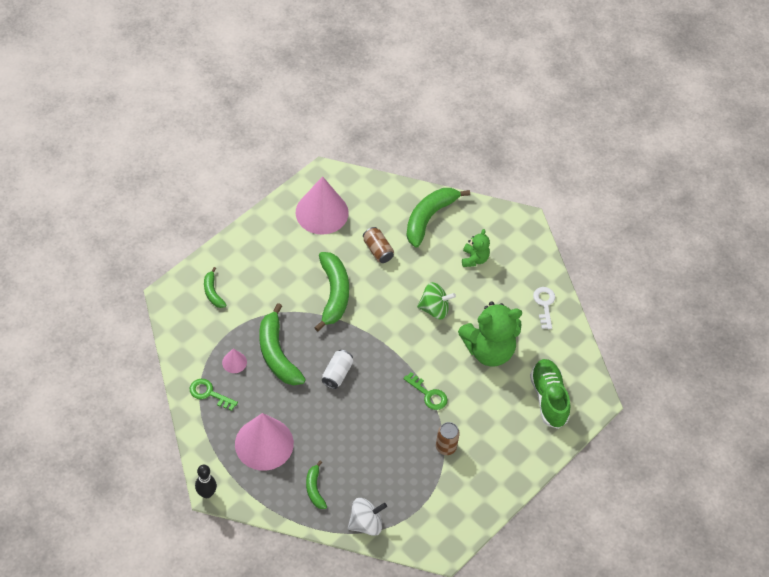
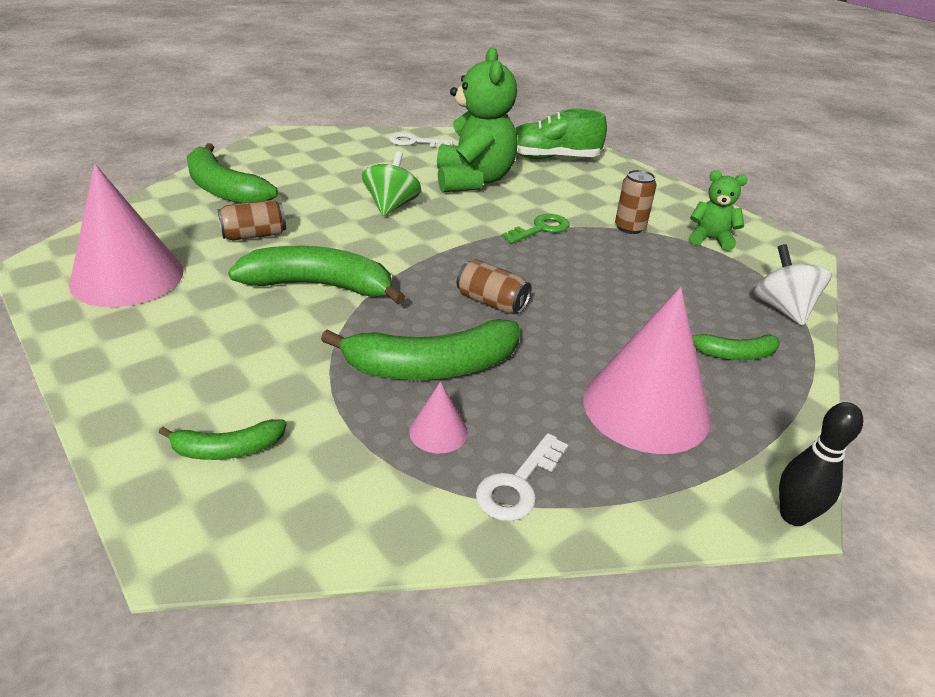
camera: 80 degrees left, 20 degrees down
green key [190,379,238,411] -> white key [476,433,568,521]
white can [322,350,353,389] -> brown can [456,259,531,314]
green teddy bear [462,229,490,267] -> green teddy bear moved to [689,170,747,251]

